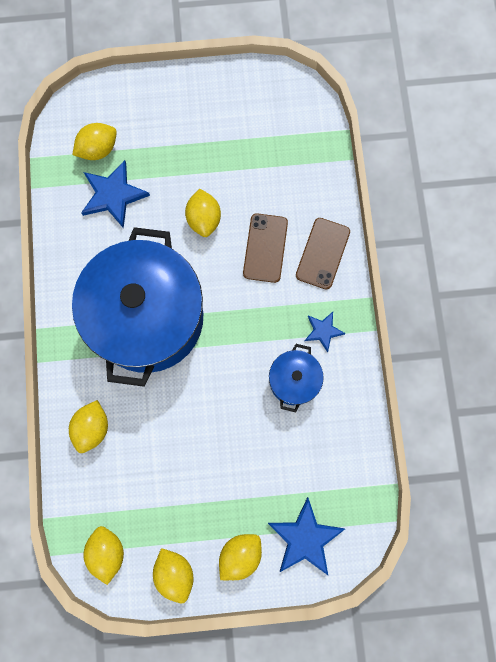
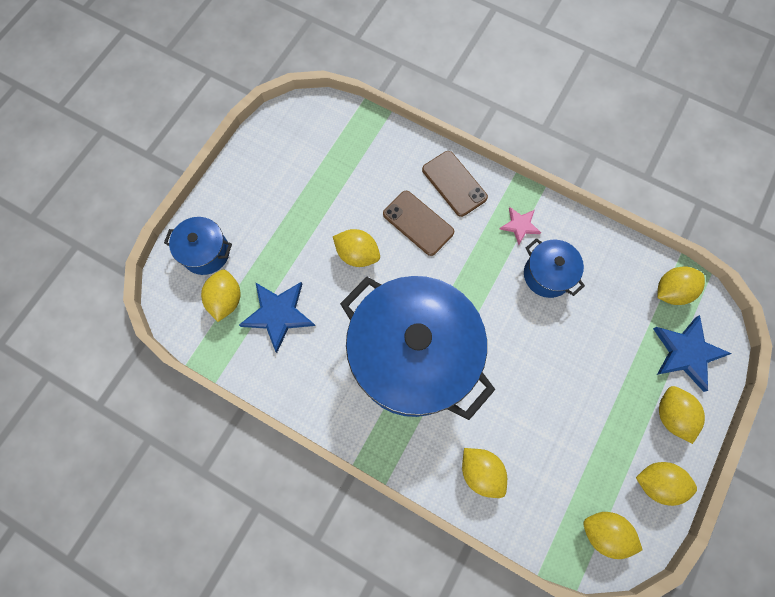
camera: 55 degrees left, 5 degrees down
blue star [305,312,346,352] -> pink star [500,207,541,245]
none -> blue pot [164,217,232,275]
none -> yellow lemon [657,267,705,305]

